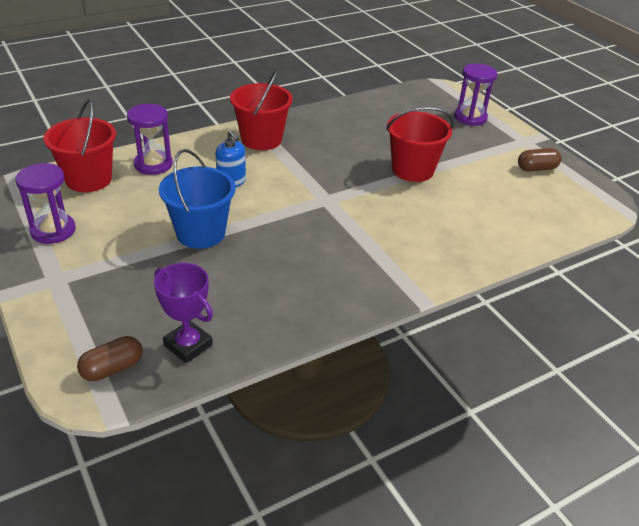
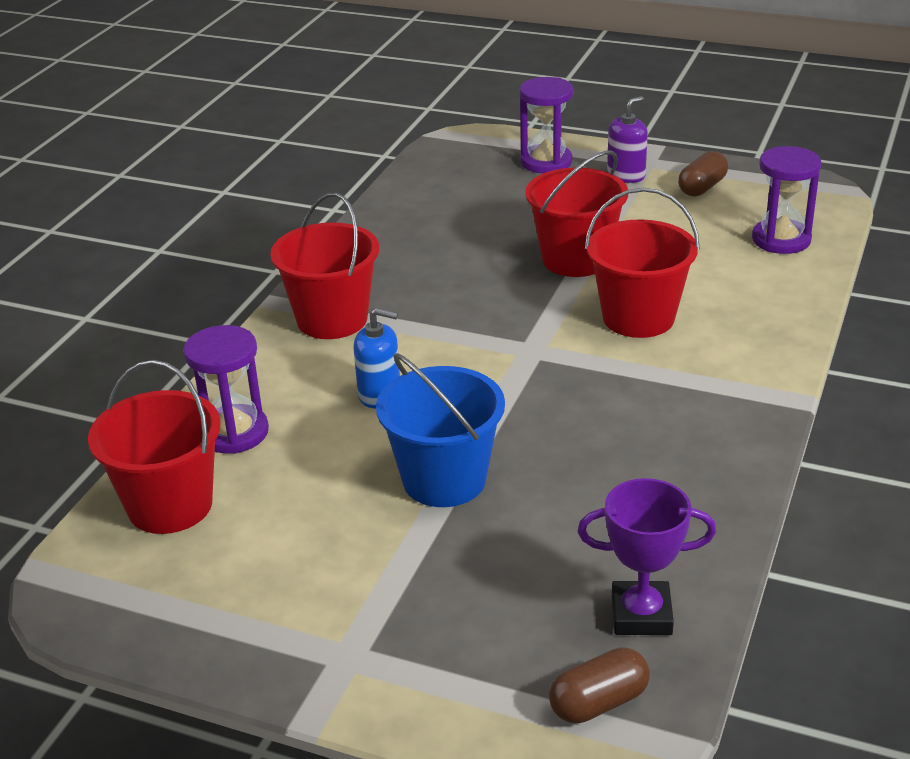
camera: 35 degrees left, 5 degrees down
purple hourglass [16,163,76,244] -> purple hourglass moved to [752,146,822,254]
brown capsule [77,336,143,381] -> brown capsule turned 45 degrees clockwise [549,647,650,723]
none -> red bucket [585,188,700,338]
none -> purple soap dispenser [607,96,648,183]

